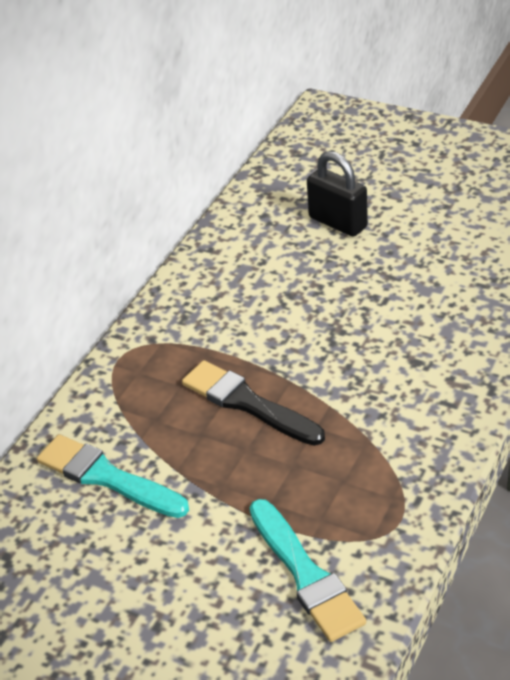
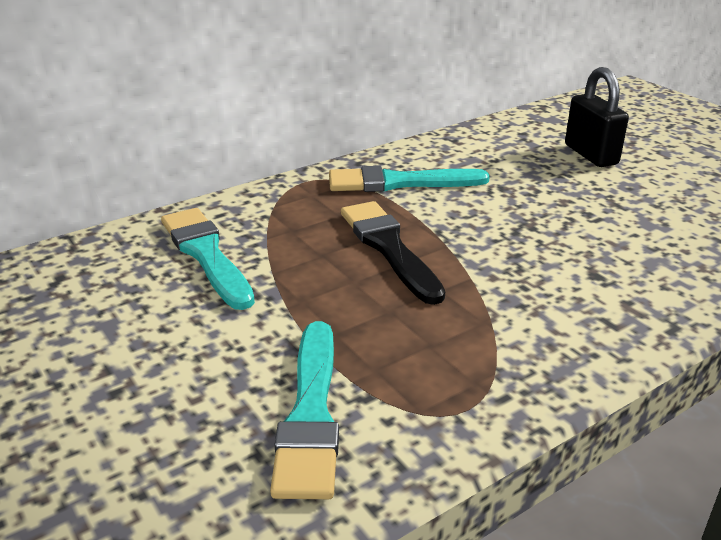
camera: 25 degrees right, 10 degrees down
none -> turquoise brush [329,166,490,192]

